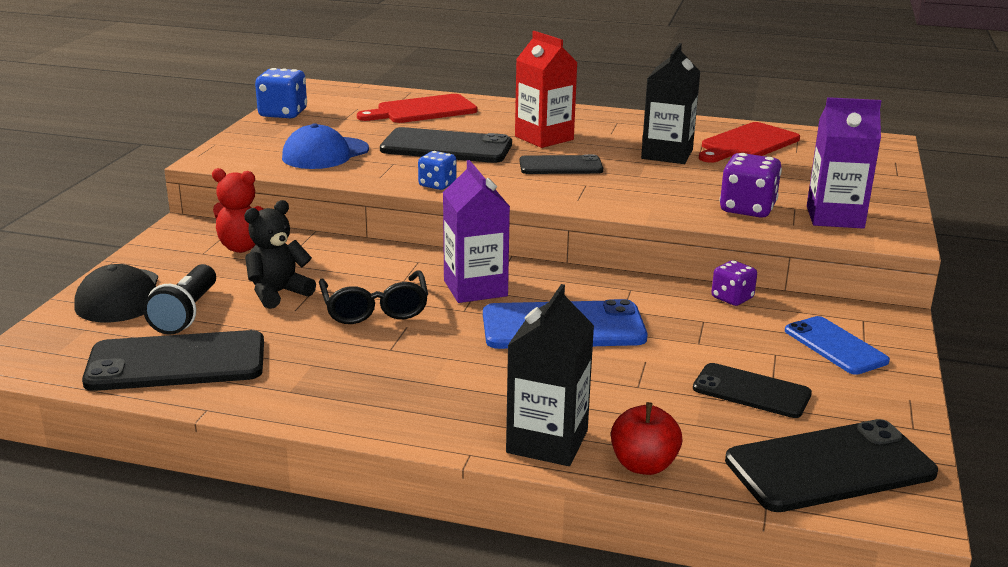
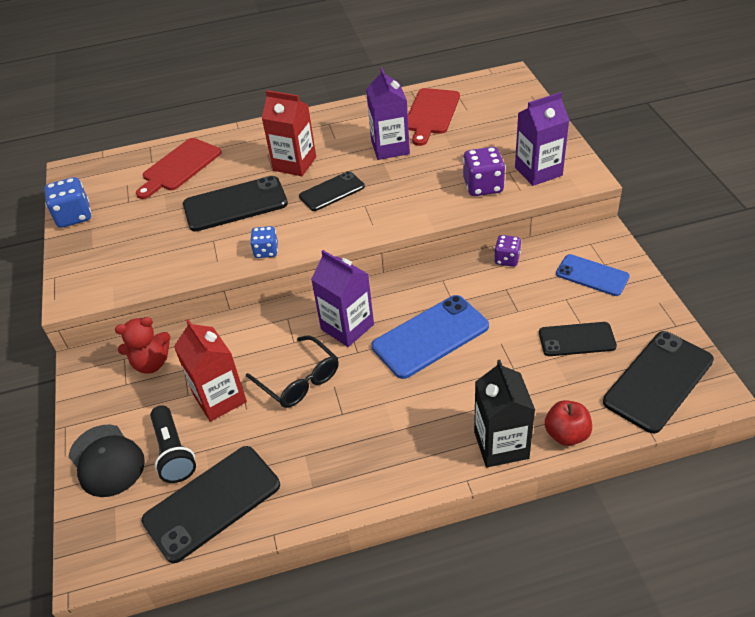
camera: 25 degrees left, 20 degrees up
black teddy bear [244,200,316,309] -> red carton [174,319,247,422]
blue cap [282,123,369,169] -> none
black carton [641,43,700,164] -> purple carton [366,68,410,160]

